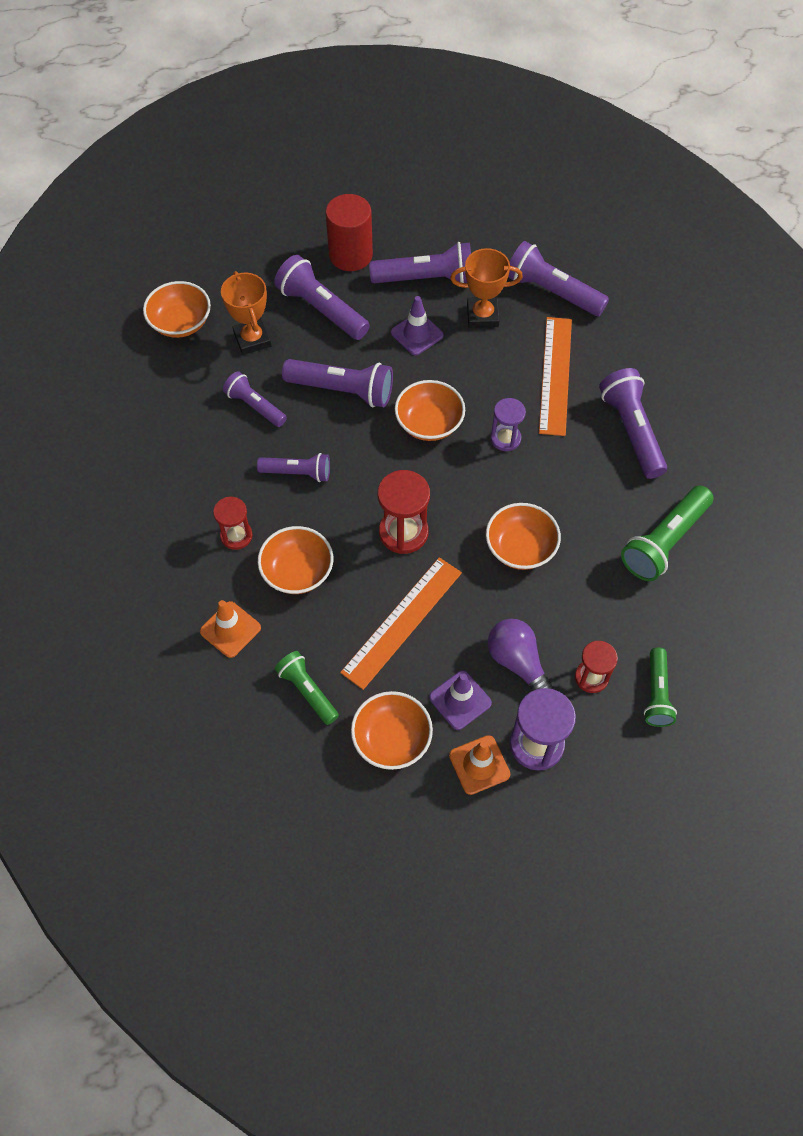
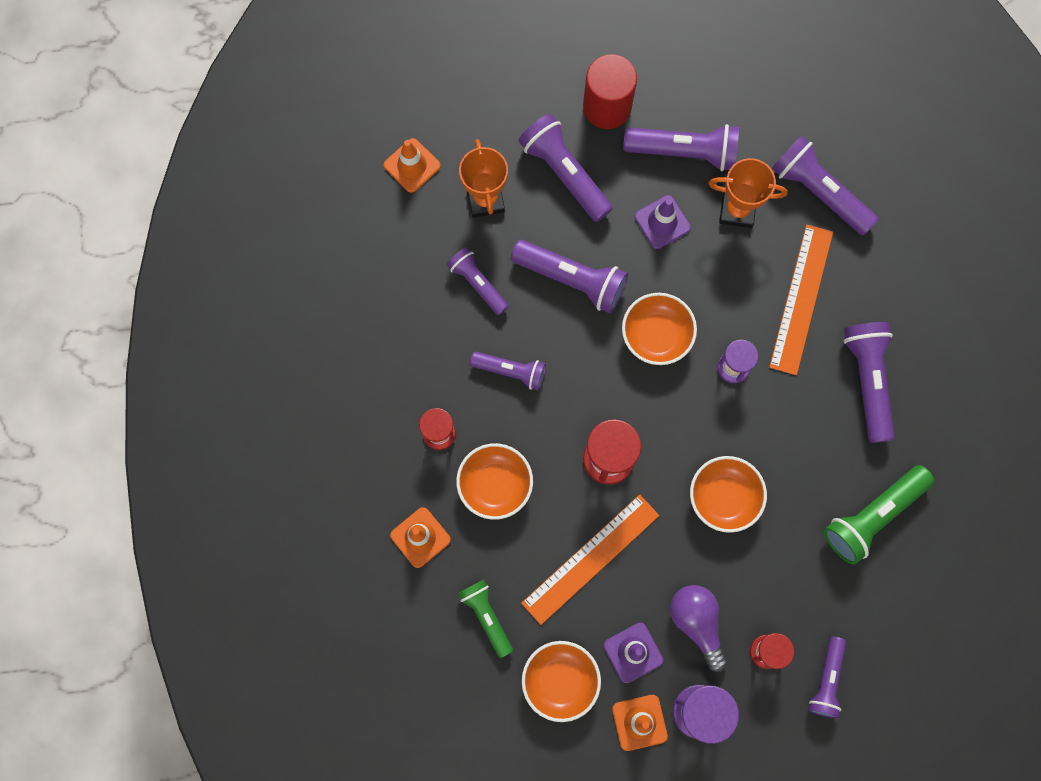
camera: 10 degrees right, 15 degrees up
orange bowl [143,281,211,338] -> orange traffic cone [384,138,441,193]
green flashlight [644,647,677,727] -> purple flashlight [809,636,846,719]

